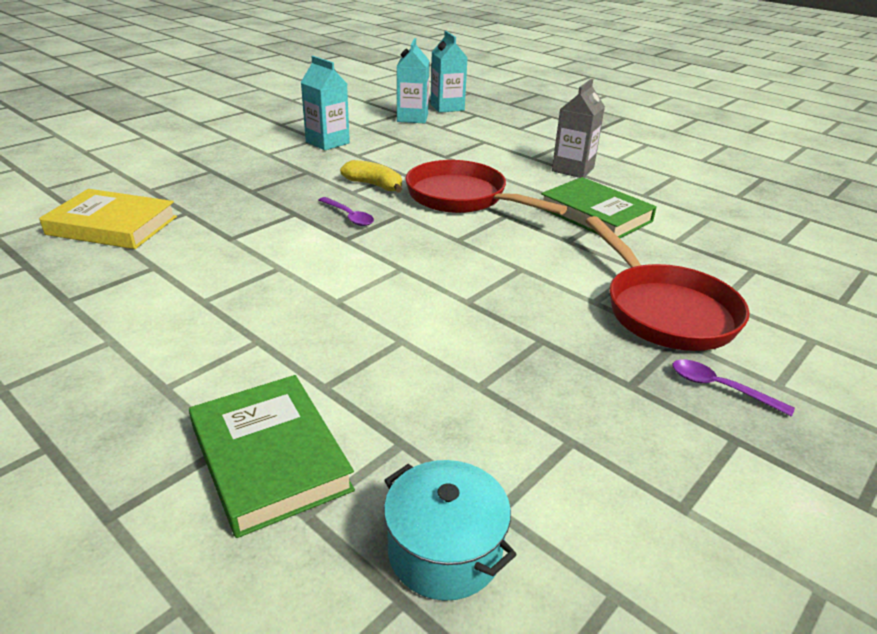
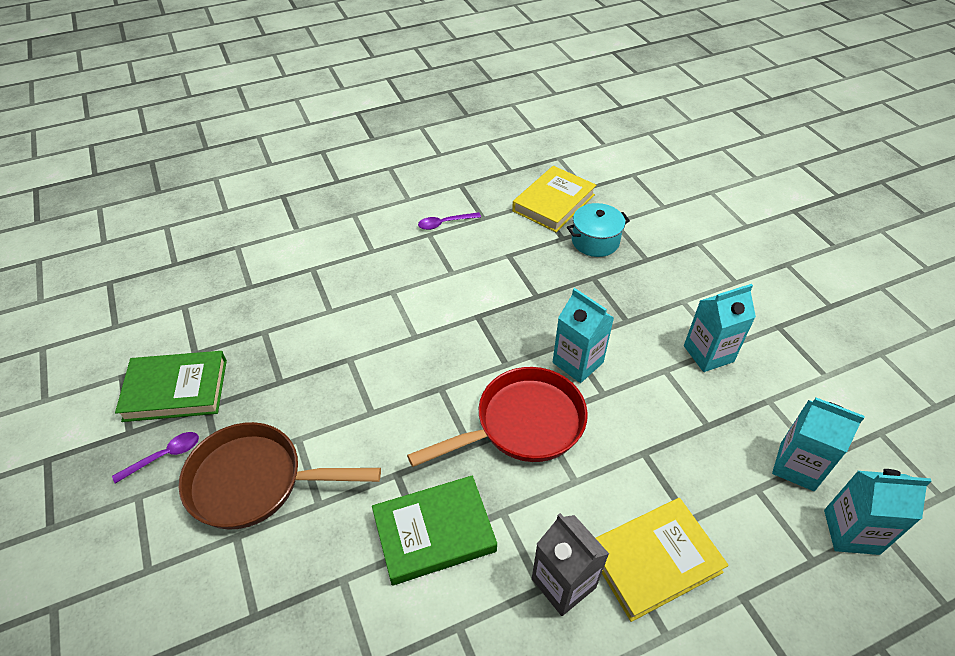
camera: 115 degrees right, 15 degrees up
green book [189,375,355,538] -> green book moved to [115,351,227,422]
purple spoon [319,197,374,226] -> purple spoon moved to [418,212,481,230]
yellow banana [340,160,402,193] -> turquoise carton [553,288,614,383]
turquoise pot [384,460,517,601] -> turquoise pot moved to [567,203,630,257]
red pan [586,216,750,351] -> brown pan [179,422,381,530]
none -> yellow book [596,498,729,622]

